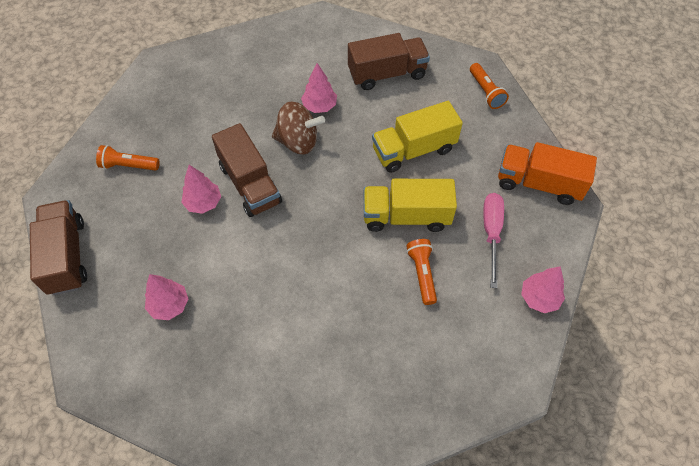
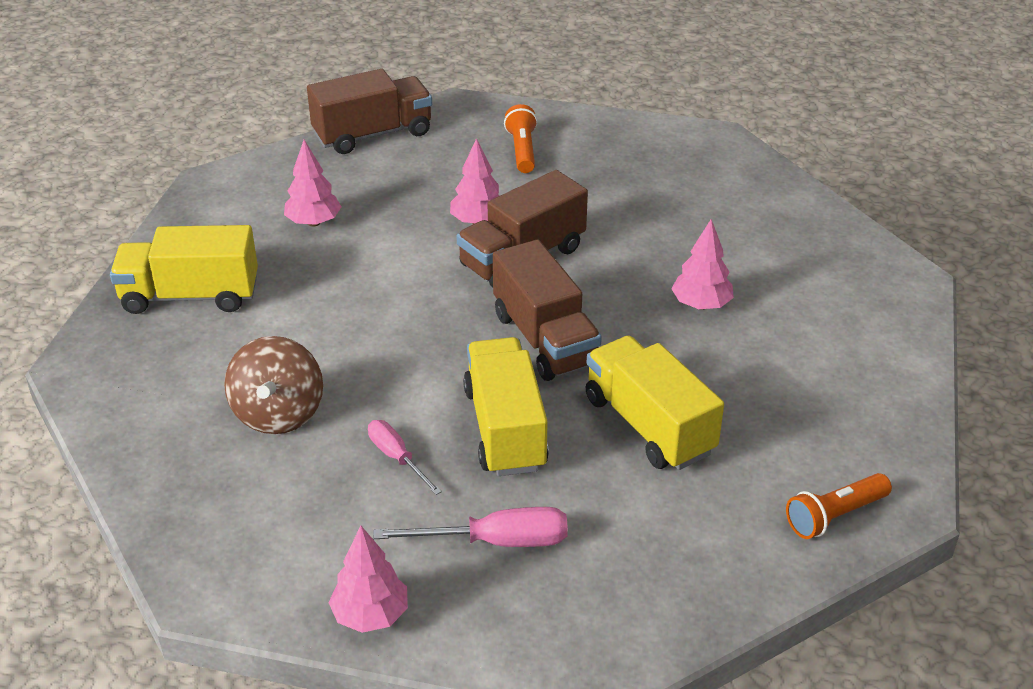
camera: 80 degrees right, 20 degrees down
brown spinning top [272,101,325,154] -> brown spinning top moved to [224,336,323,434]
brown truck [348,33,430,90] -> brown truck moved to [493,240,602,381]
orange flashlight [406,239,437,305] -> pink screwdriver [368,420,442,495]
orange truck [498,142,597,205] -> none
none -> yellow truck [110,225,258,314]

